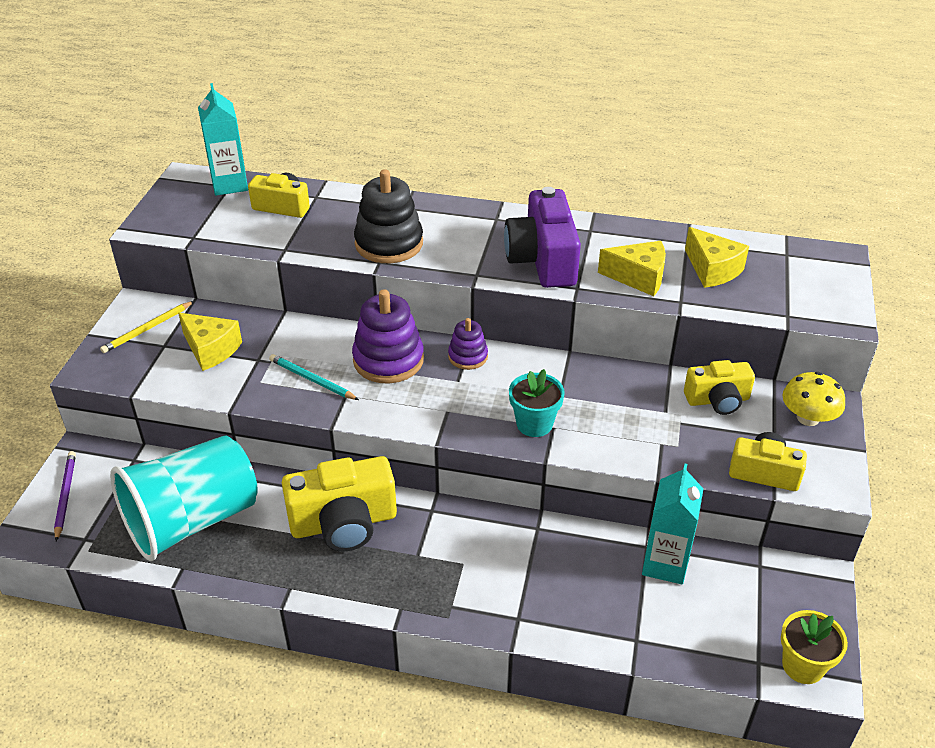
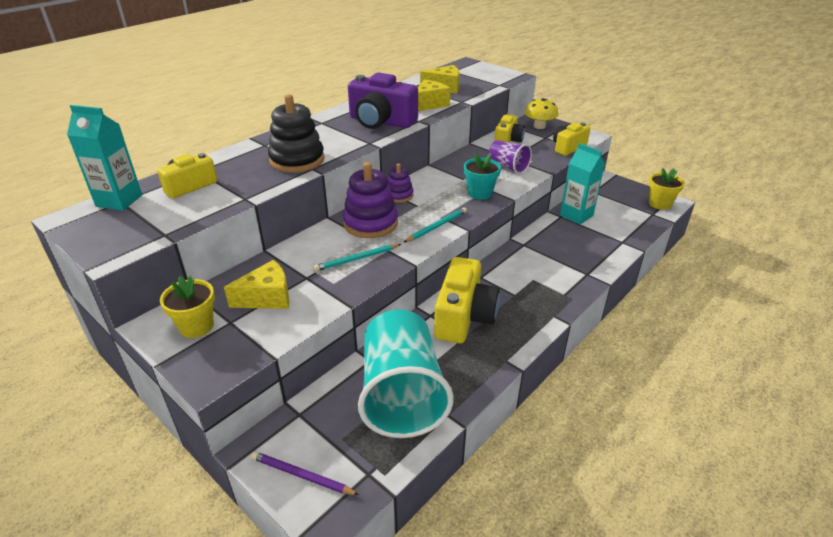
camera: 60 degrees left, 5 degrees down
yellow pencil [100,301,194,353] -> yellow flower pot [160,276,215,338]
none -> turquoise pencil [403,207,467,243]
none -> purple cup [488,140,532,174]

